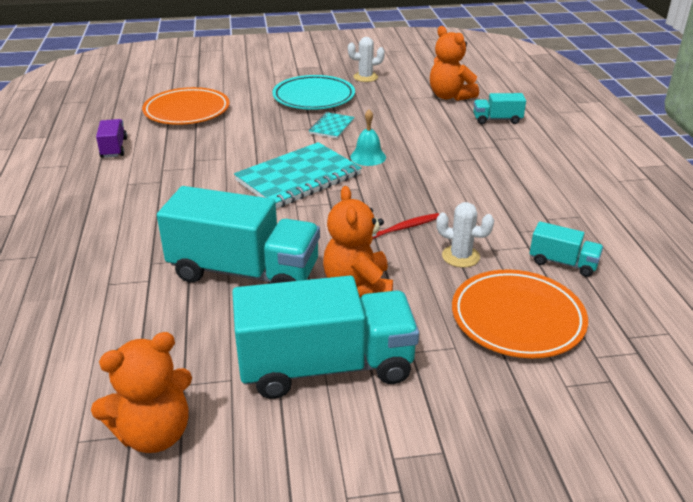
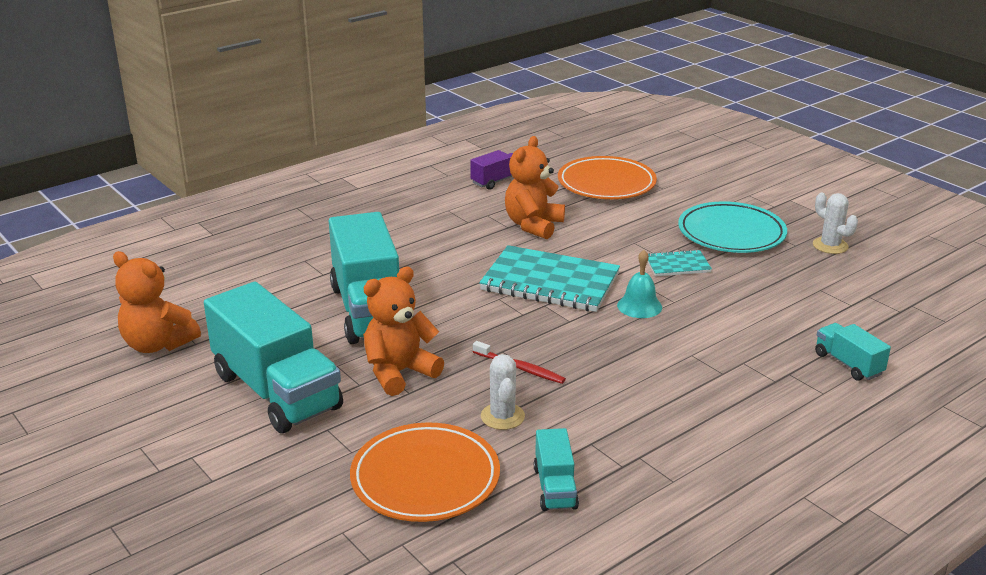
camera: 60 degrees right, 5 degrees down
orange teddy bear [430,26,479,101] -> orange teddy bear moved to [505,136,565,239]

